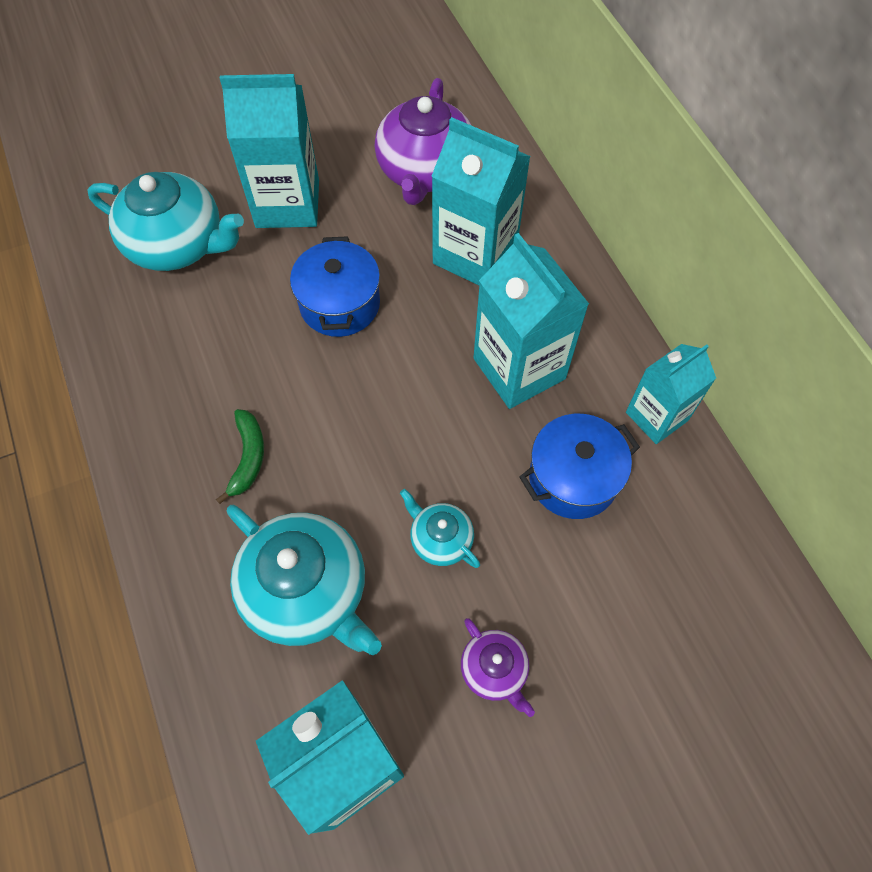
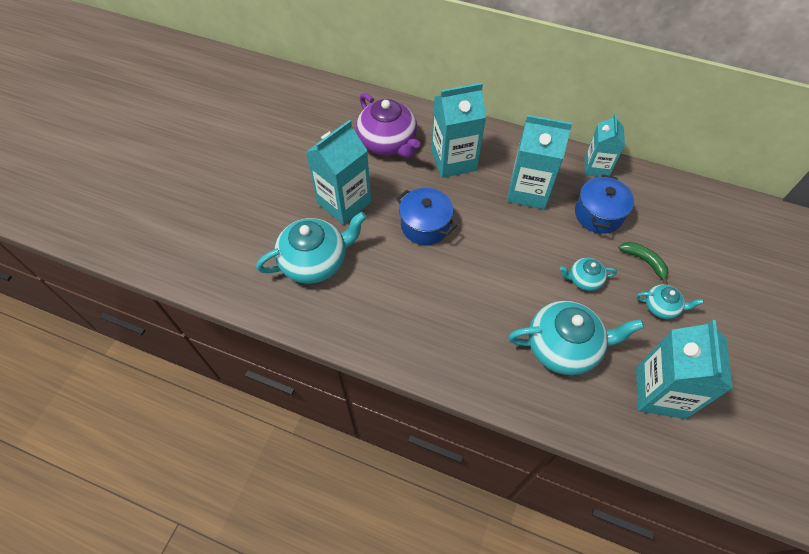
camera: 45 degrees left, 5 degrees down
green banana [216,409,264,504] -> green banana moved to [619,242,669,285]
purple teapot [461,618,535,717] -> turquoise teapot [636,284,704,319]

